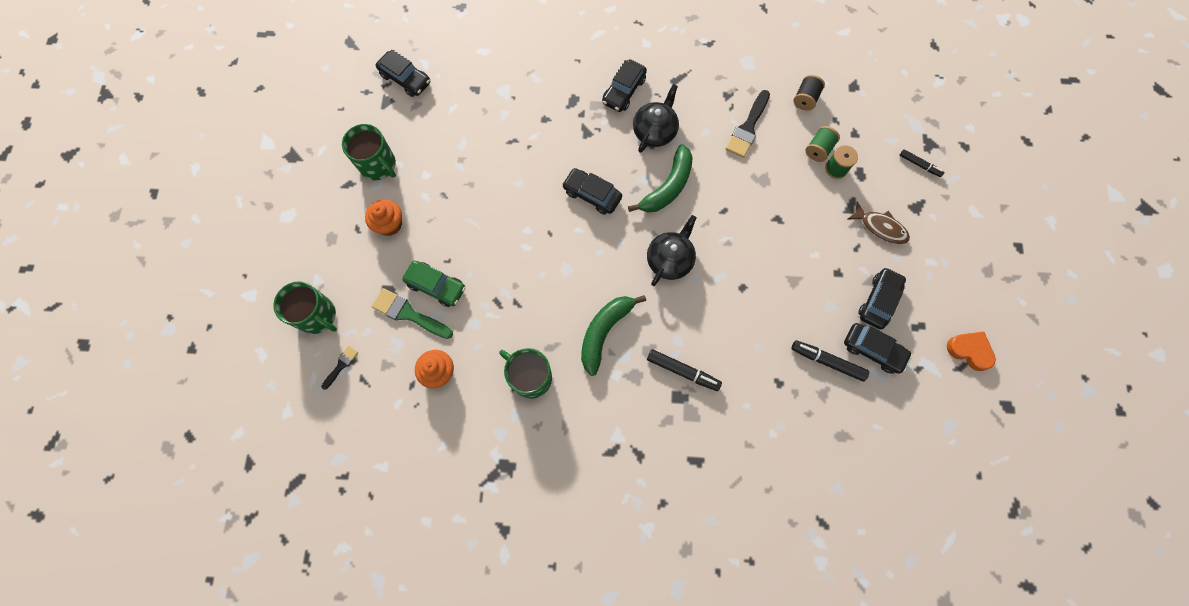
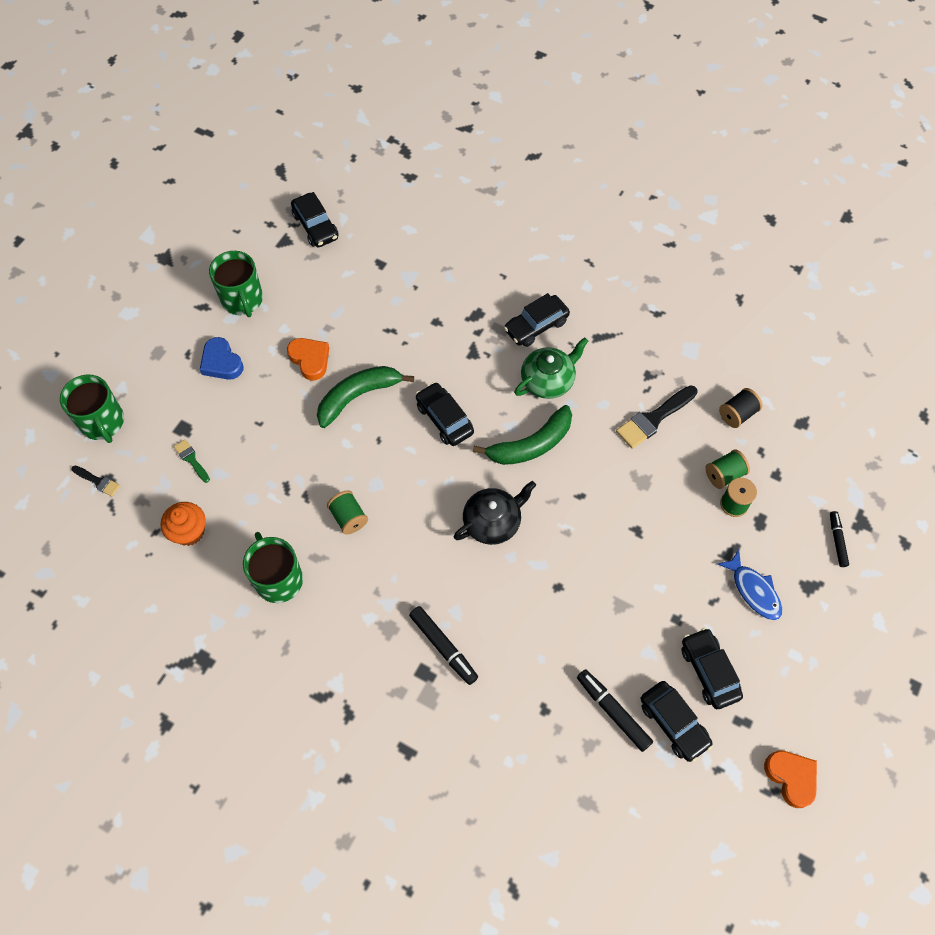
camera: 25 degrees right, 10 degrees down
black brush [321,346,358,390] -> black brush turned 60 degrees clockwise [72,466,120,497]
orange cupcake [365,199,402,236] -> blue heart [200,337,244,380]
green brush [372,288,453,339] -> green brush [174,439,210,483], size x0.55
green car [402,261,466,307] -> none
green banana [581,295,646,376] -> green banana moved to [317,366,414,428]
black teapot [633,84,679,153] -> green teapot [514,337,589,399]
brown fish [848,201,910,244] -> blue fish [717,550,782,620]
black car [858,267,906,329] -> black car turned 75 degrees counterclockwise [681,628,743,709]
black marker [900,149,945,177] -> black marker turned 150 degrees counterclockwise [830,511,849,567]
none -> orange heart [287,338,329,381]
none -> green spool [327,490,368,535]

